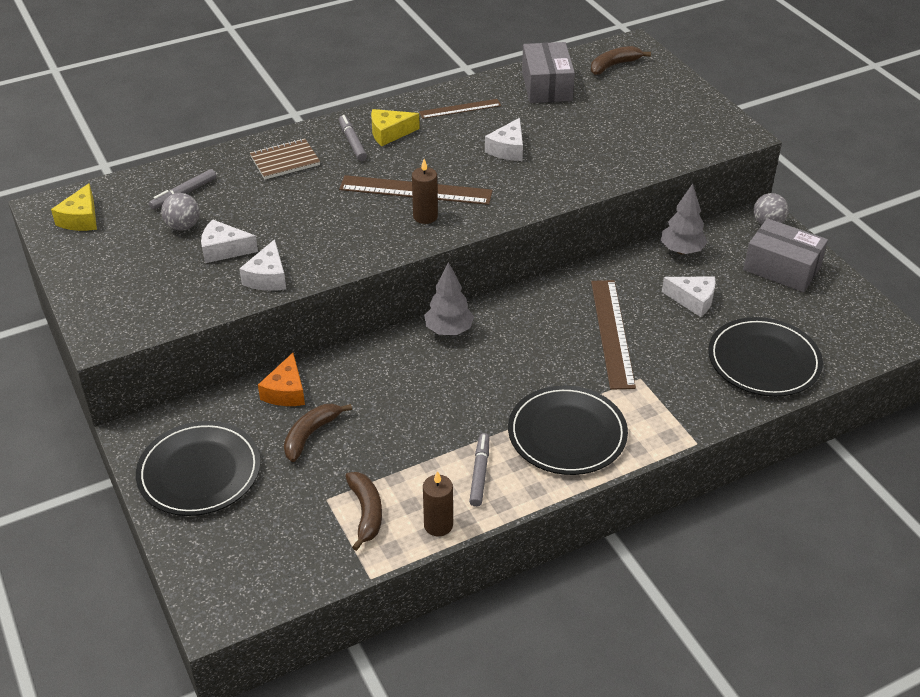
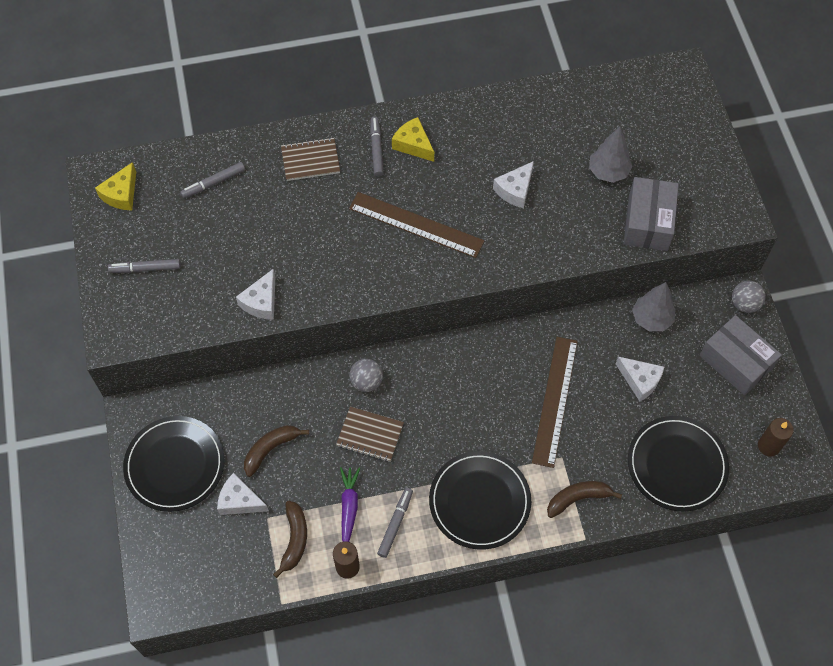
camera: 15 degrees right, 20 degrees up
grey ball [161,193,200,231] -> grey ball moved to [349,359,383,392]
white cheese [201,219,258,263] -> white cheese moved to [217,473,269,515]
orange cheese [258,353,305,406] -> none
yellow cheese [371,109,420,146] -> yellow cheese turned 45 degrees clockwise [392,117,434,162]
brown candle [412,159,438,224] -> brown candle moved to [758,418,794,457]
brown ruler [419,99,501,119] -> none
grey tree [424,262,474,335] -> grey tree moved to [589,127,632,183]
grey box [522,42,575,103] -> grey box moved to [624,177,679,251]
brown banana [591,46,651,75] -> brown banana moved to [547,481,622,518]
none -> grey marker [108,259,181,273]
none -> brown notebook [336,407,404,462]
none -> purple carrot [340,467,360,542]

